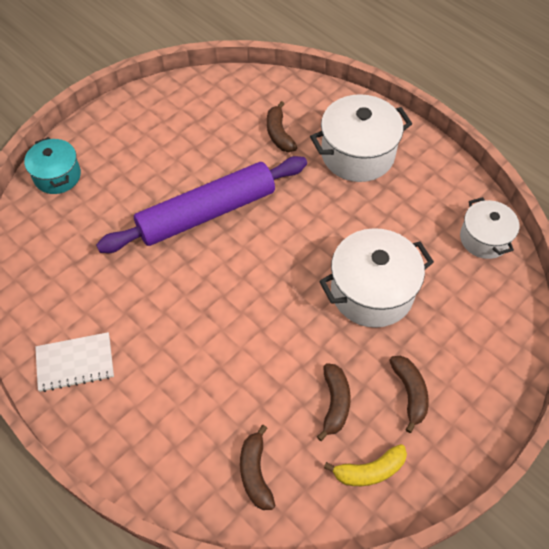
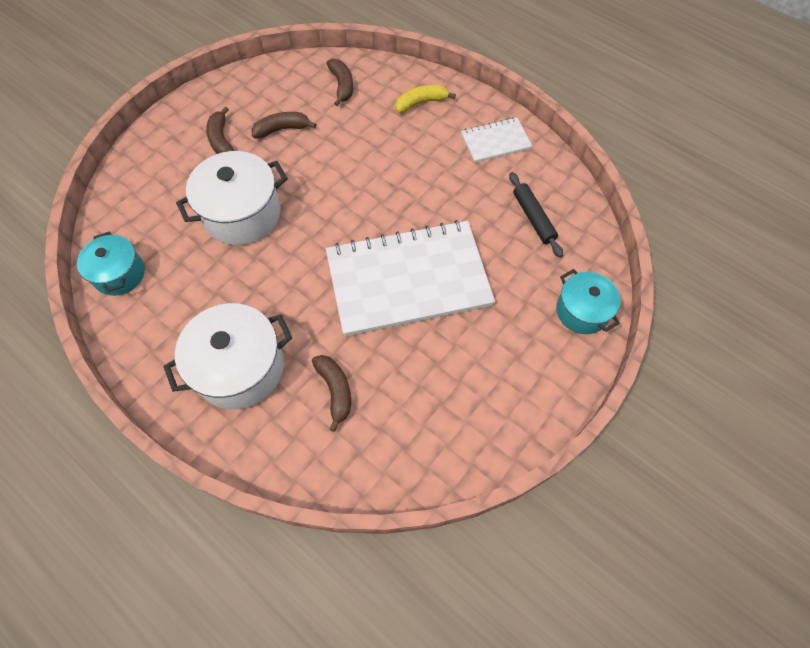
camera: 175 degrees right, 5 degrees up
purple rolling pin [96,156,307,253] -> white notebook [326,220,495,337]
brown banana [317,363,351,441] -> brown banana turned 75 degrees clockwise [252,112,316,138]
yellow banana [324,444,407,486] -> yellow banana moved to [395,85,456,113]
white pot [460,197,519,259] -> turquoise pot [77,231,145,296]
none -> black rolling pin [509,172,563,258]

